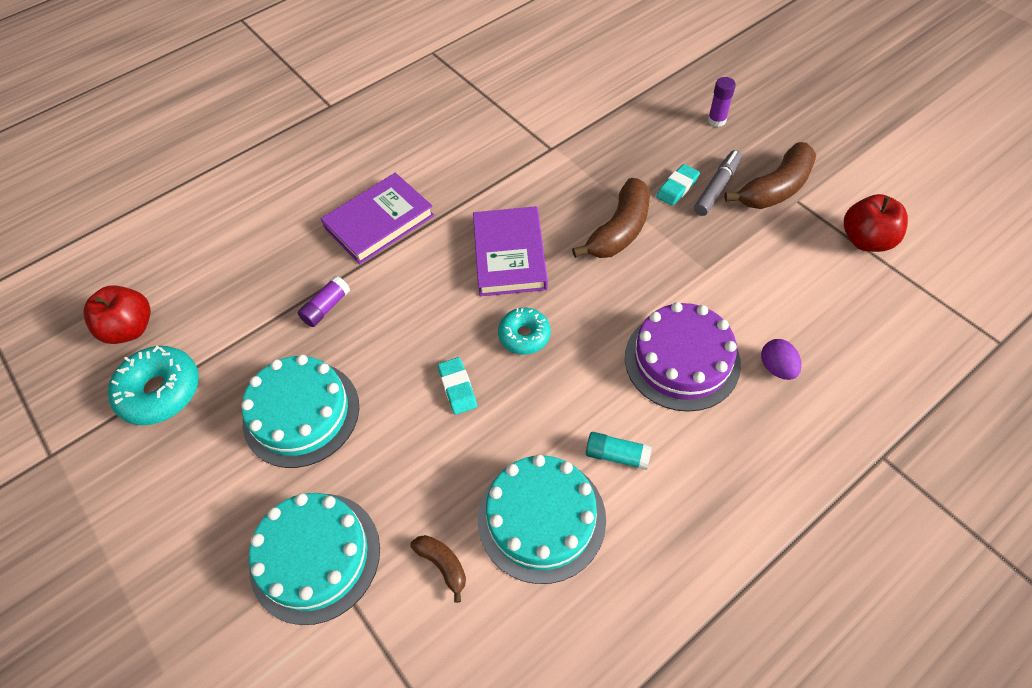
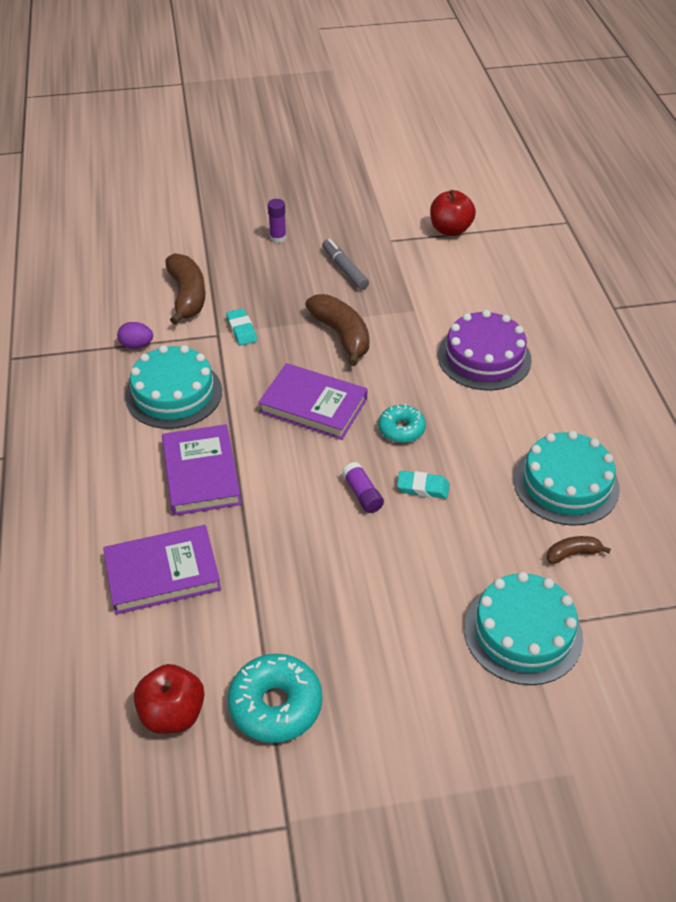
camera: 65 degrees left, 10 degrees down
turquoise cake [241,355,359,468] -> turquoise cake moved to [125,345,222,429]
purple glue stick [298,276,350,327] -> purple glue stick moved to [342,462,384,513]
turquoise glue stick [586,432,652,470] -> none
turquoise eraser [656,164,700,206] -> turquoise eraser moved to [226,308,257,346]
brown banana [724,142,816,209] -> brown banana moved to [165,253,205,325]
purple egg [761,339,801,380] -> purple egg moved to [117,322,153,349]
none -> purple book [103,525,221,614]

